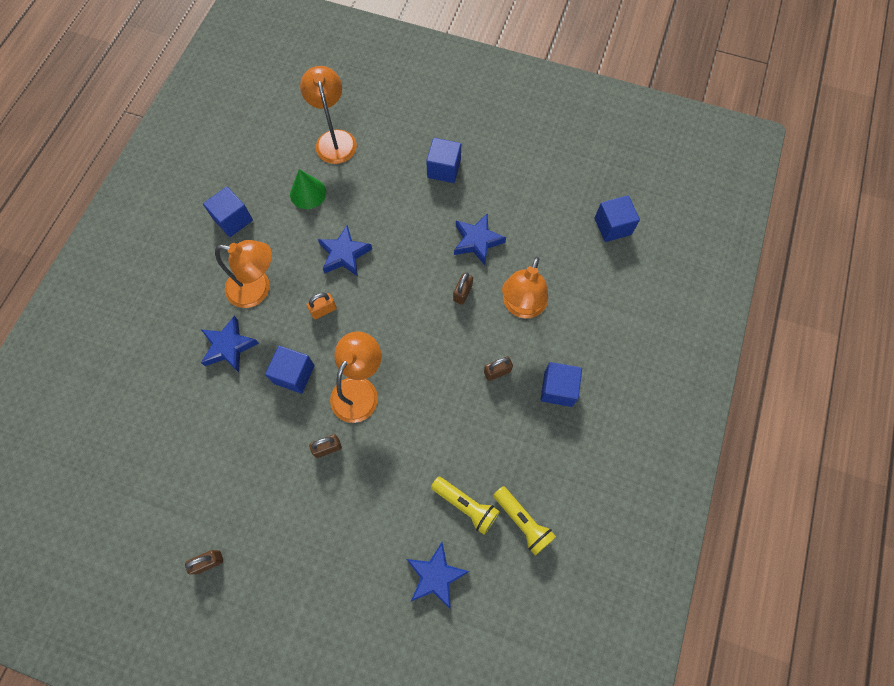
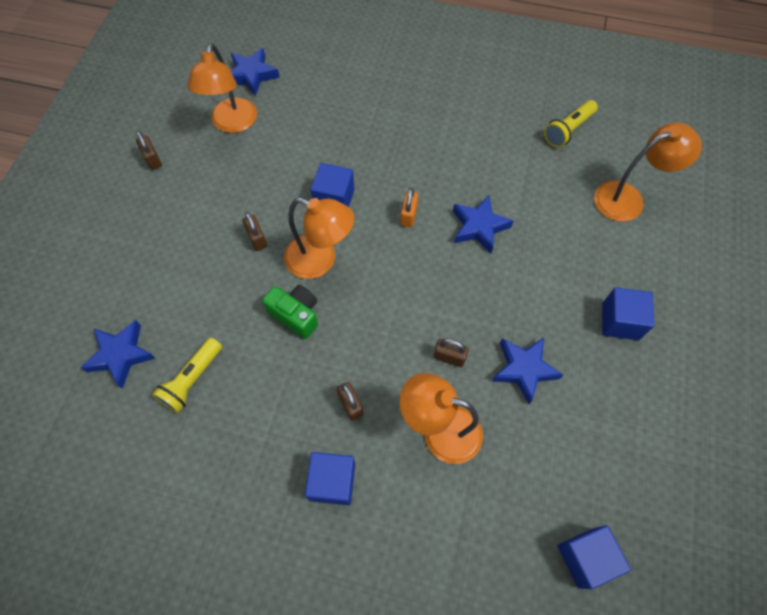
camera: 85 degrees right, 5 degrees down
blue star [201,316,259,372] -> blue star moved to [231,48,280,96]
blue cube [203,187,253,237] -> none
orange lamp [215,240,272,308] -> orange lamp moved to [188,43,257,133]
green cone [290,169,326,209] -> none
orange padlock [307,293,337,319] -> orange padlock turned 45 degrees clockwise [400,188,418,227]
yellow flashlight [493,486,556,556] -> yellow flashlight moved to [544,100,598,148]
none -> green camera [262,285,318,339]

